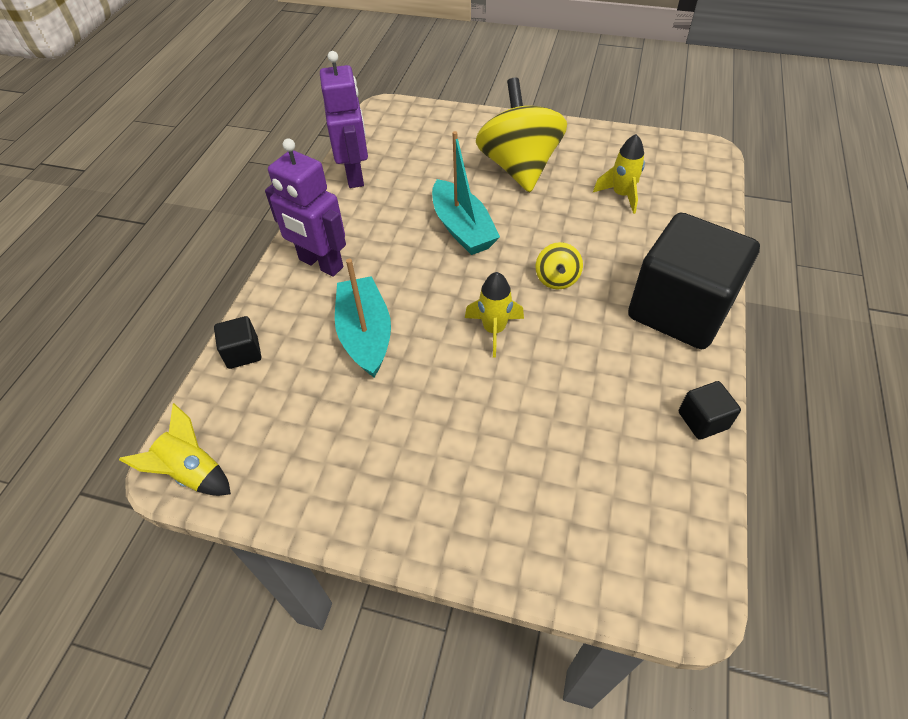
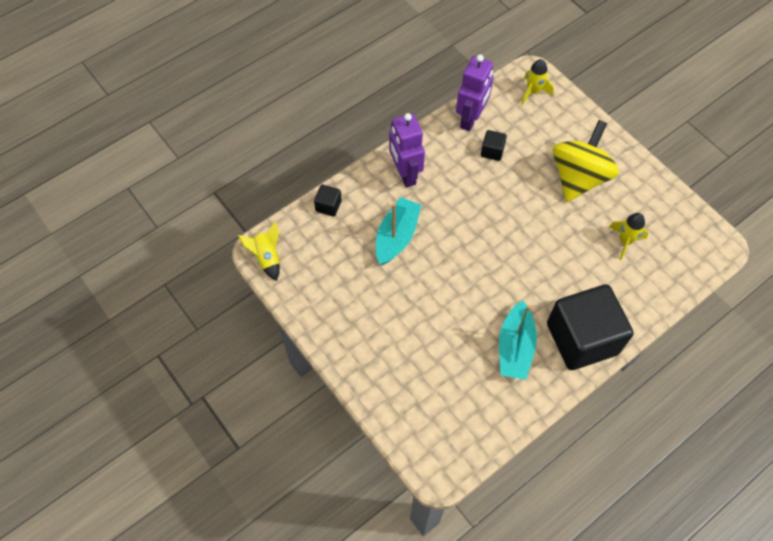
camera: 35 degrees right, 10 degrees up
turquoise boat [432,131,500,255] -> turquoise boat moved to [499,300,537,380]
yellow rocket [465,272,524,358] -> yellow rocket moved to [521,59,554,105]
yellow spinning top [536,242,583,289] -> none
black cube [679,381,741,440] -> black cube moved to [481,130,507,161]

